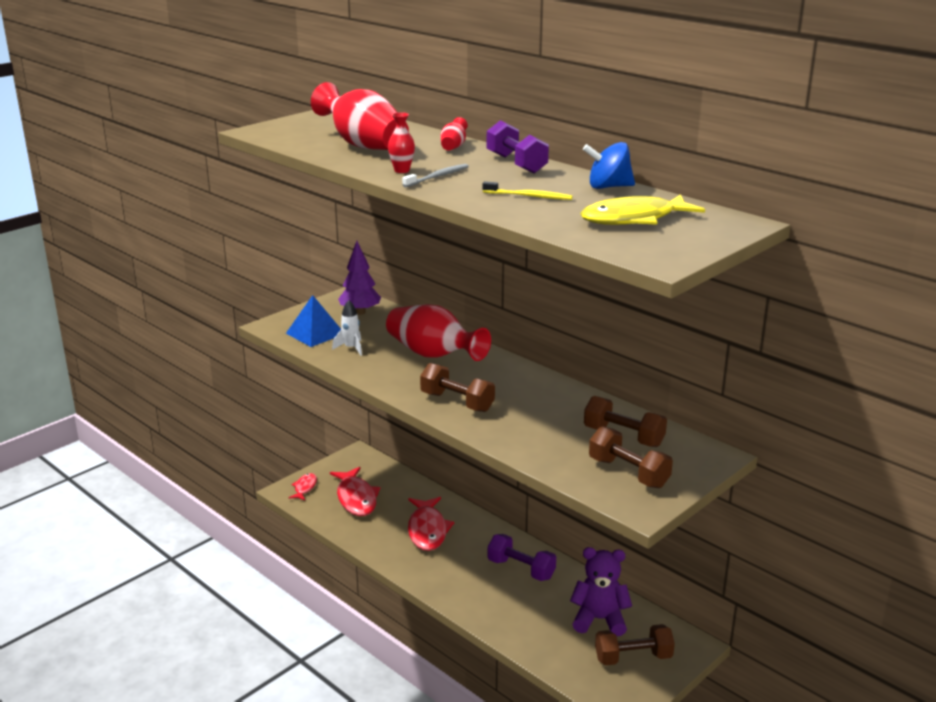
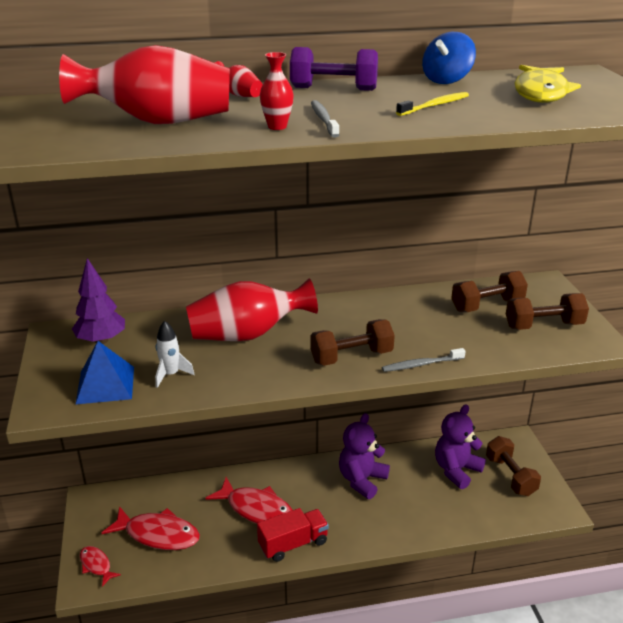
camera: 55 degrees left, 5 degrees up
purple dumbbell [488,534,556,581] -> purple teddy bear [339,413,390,499]
brown dumbbell [595,624,675,666] -> brown dumbbell turned 45 degrees counterclockwise [486,436,541,496]
none -> red truck [257,508,329,562]
none -> grey toothbrush [382,348,466,372]

